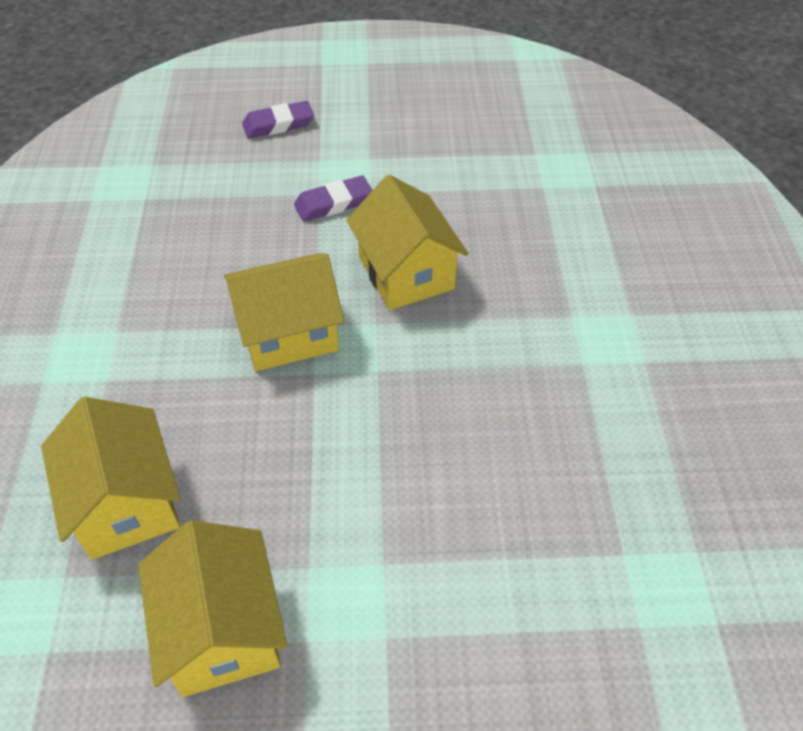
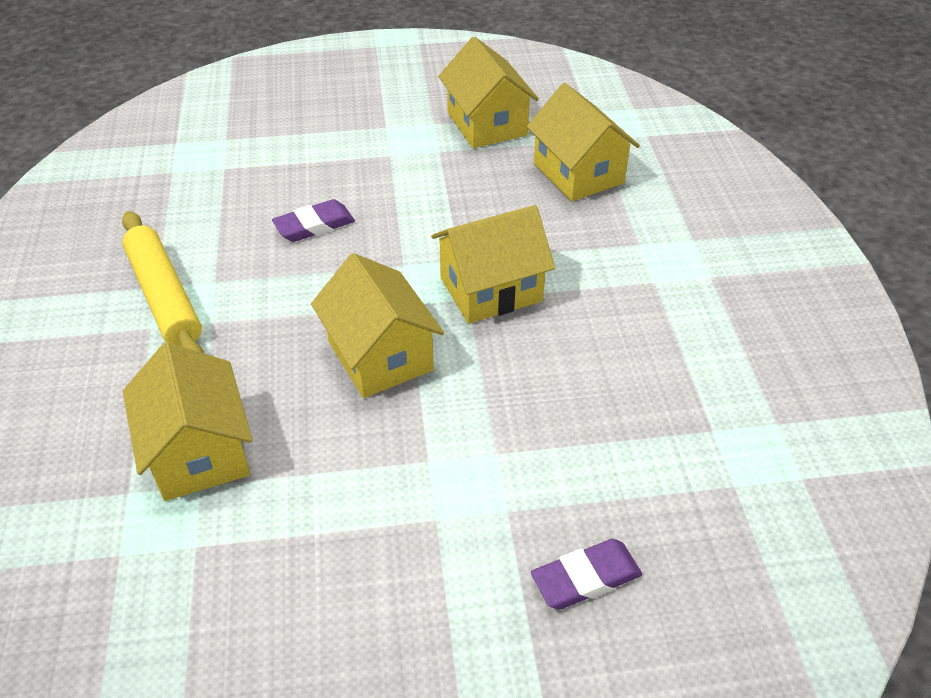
camera: 175 degrees right, 5 degrees down
purple eraser [294,175,373,222] -> purple eraser moved to [272,199,355,242]
none -> yellow rolling pin [122,211,204,353]
none -> yellow house [123,342,253,501]

